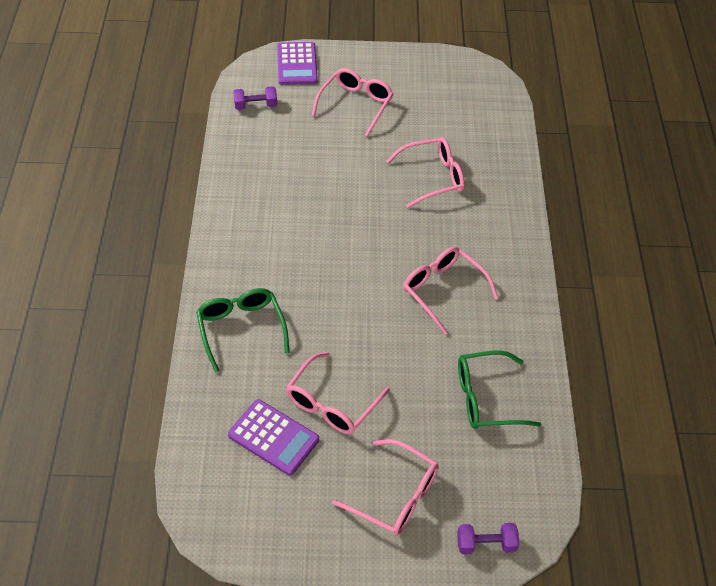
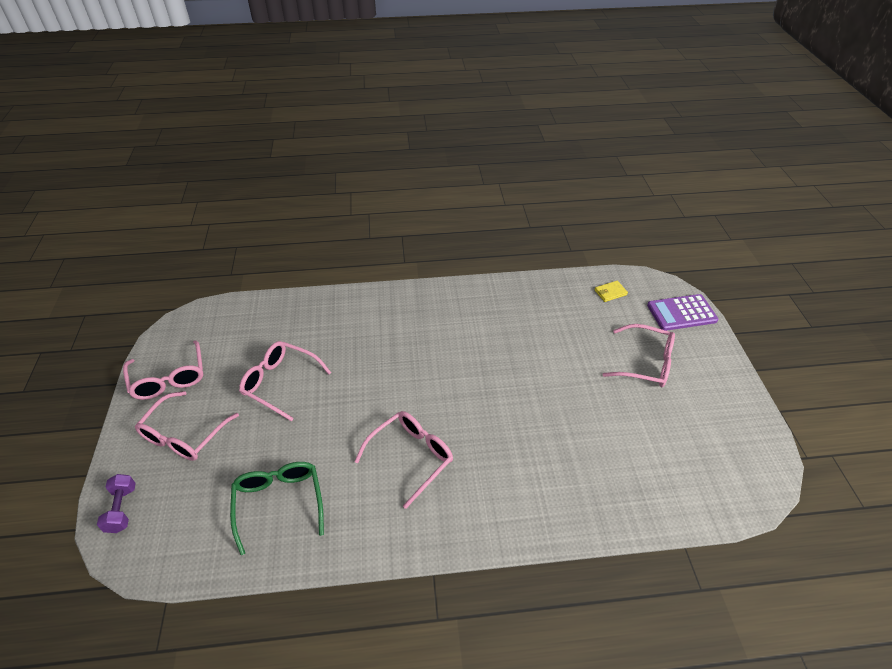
camera: 85 degrees right, 5 degrees down
green glasses [196,288,289,372] -> none
purple calculator [228,399,319,476] -> none
purple dumbbell [233,86,277,110] -> yellow wallet [595,281,628,302]
pink glasses [386,137,465,208] -> pink glasses moved to [123,340,203,400]

